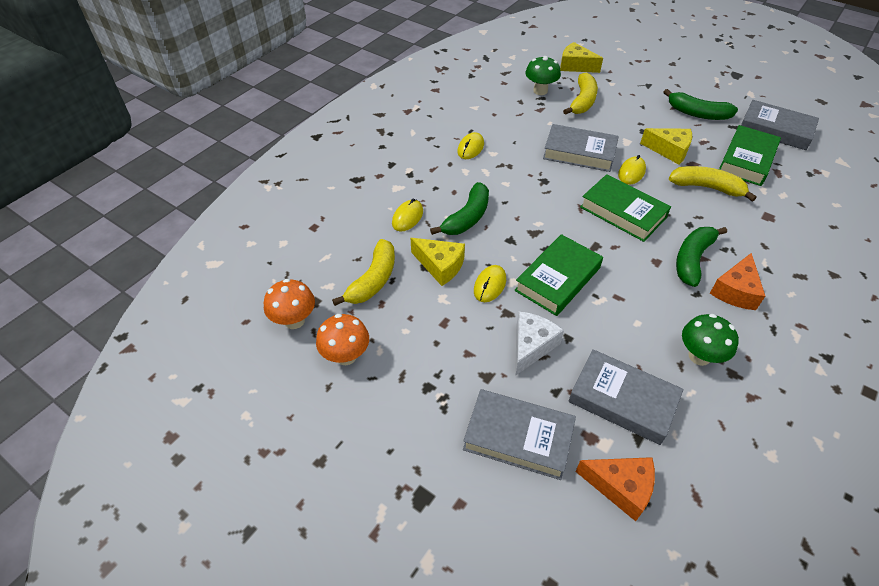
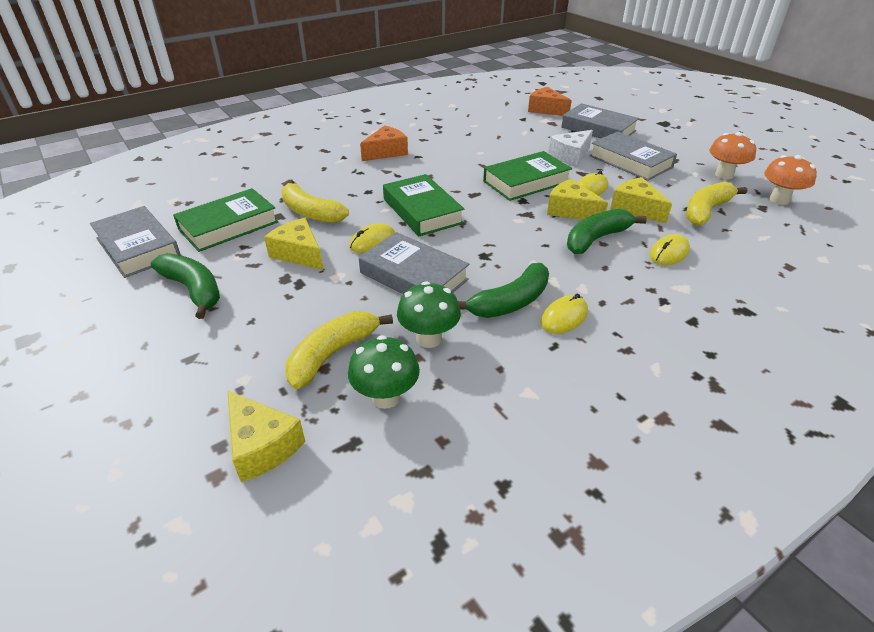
camera: 160 degrees left, 10 degrees down
grey book [568,349,684,445] -> grey book moved to [589,131,677,181]
green banana [676,227,727,287] -> green banana moved to [458,263,549,318]
green mushroom [682,314,739,366] -> green mushroom moved to [397,281,461,348]
none -> yellow cheese [547,179,608,220]

